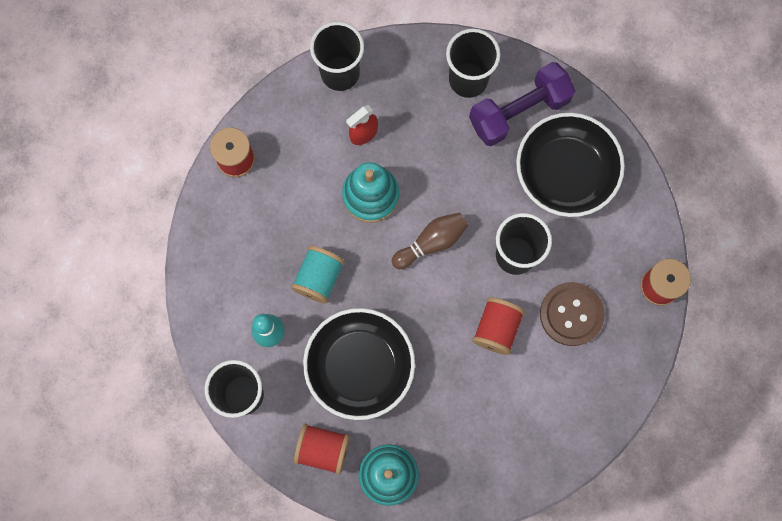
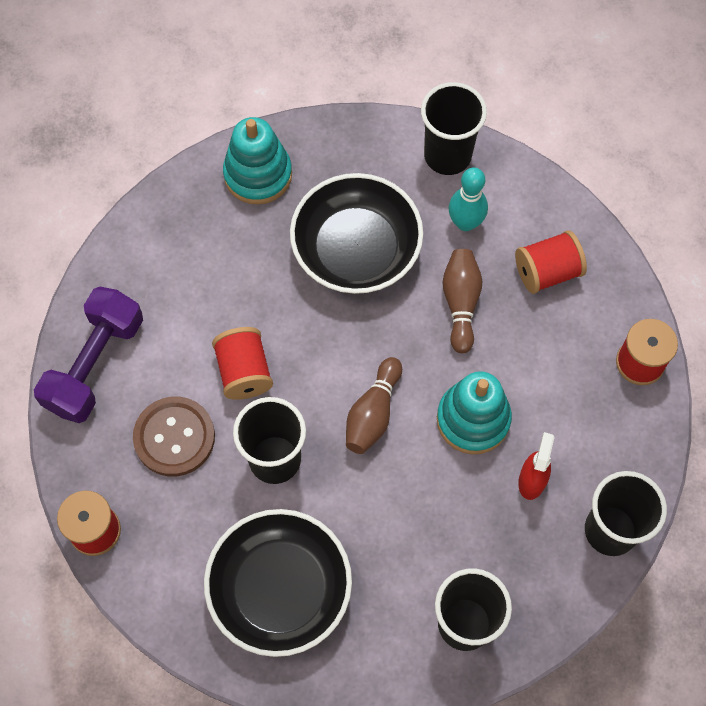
camera: 145 degrees right, 10 degrees down
turquoise spool [291,246,345,304] -> brown bowling pin [442,249,483,353]
red spool [294,424,350,475] -> red spool moved to [515,230,587,294]
purple dumbbell [469,62,575,146] -> purple dumbbell moved to [34,287,143,423]

